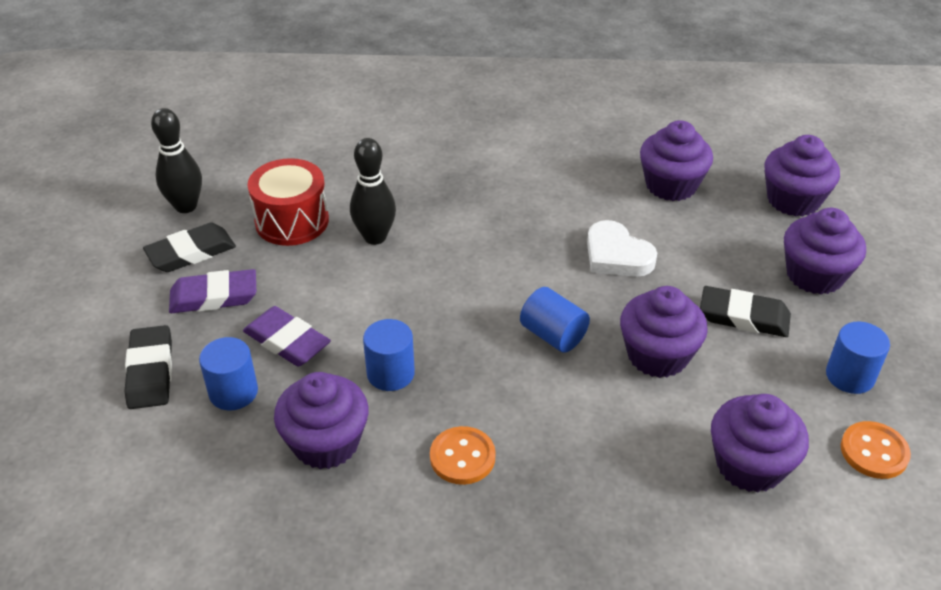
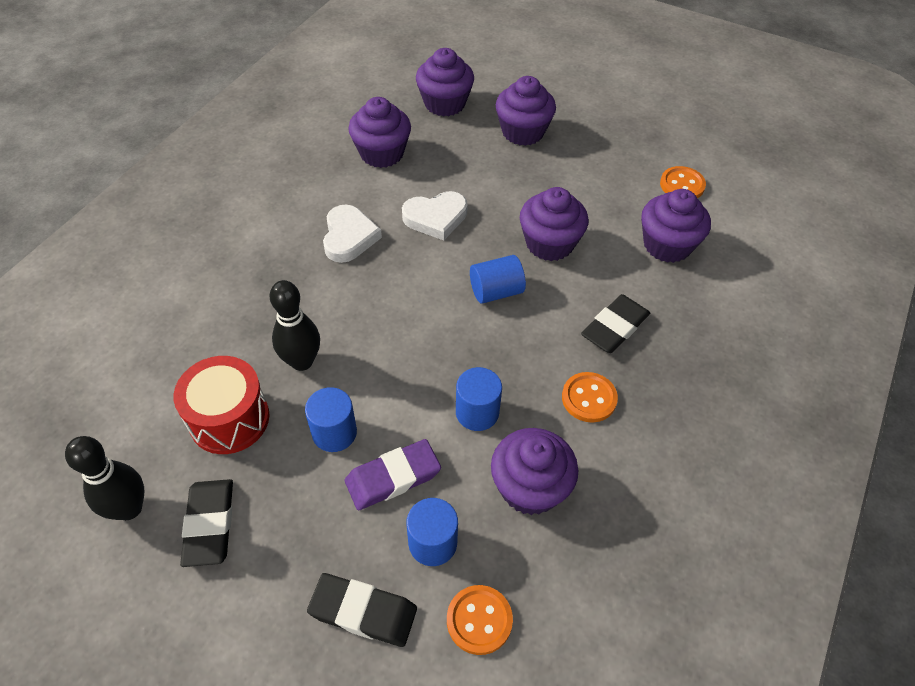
camera: 65 degrees left, 10 degrees up
purple eraser [169,269,256,313] -> none
black eraser [700,286,791,337] -> black eraser moved to [581,294,650,353]
blue cylinder [826,322,890,394] -> blue cylinder moved to [305,387,357,452]
none -> white heart [323,205,382,263]
none -> orange button [447,585,513,655]

